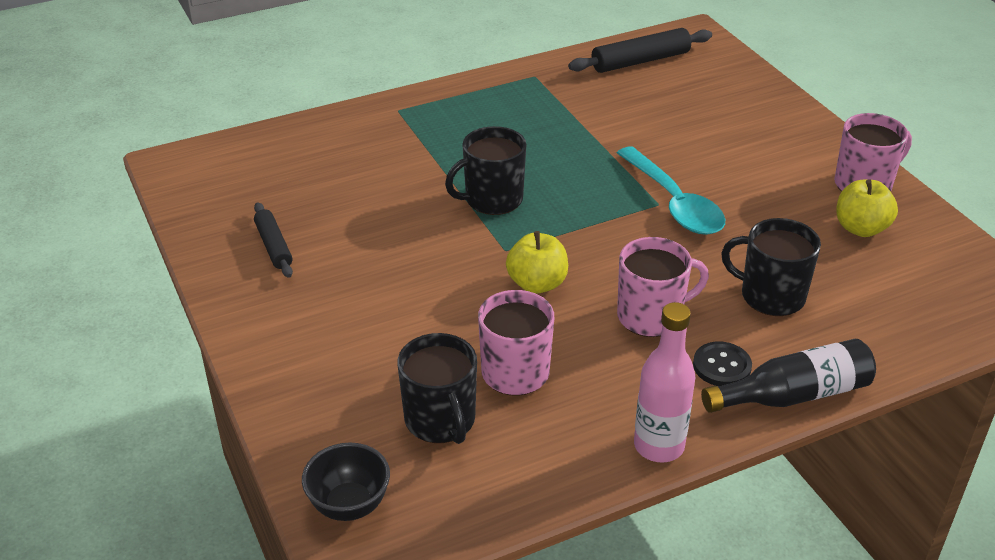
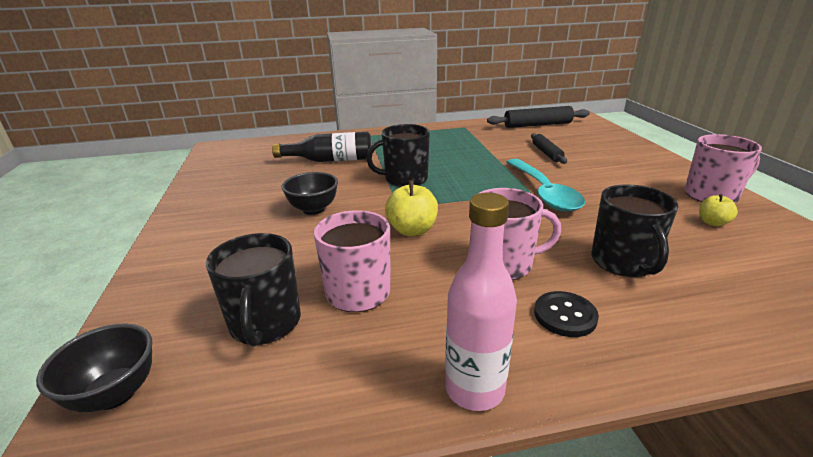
camera: 15 degrees right, 10 degrees down
black rolling pin [254,202,293,278] -> black rolling pin moved to [531,133,567,164]
black bottle [701,339,876,413] -> black bottle moved to [272,132,371,162]
black mug [721,218,821,316] -> black mug turned 135 degrees counterclockwise [591,184,678,277]
yellow apple [836,179,898,237] -> yellow apple [699,194,738,226], size x0.60
none -> black bowl [281,172,338,215]

